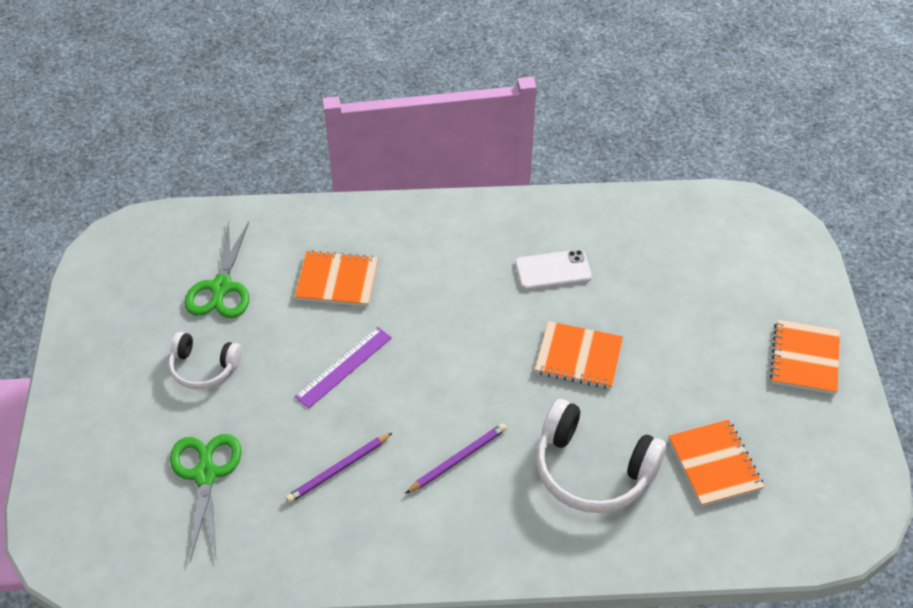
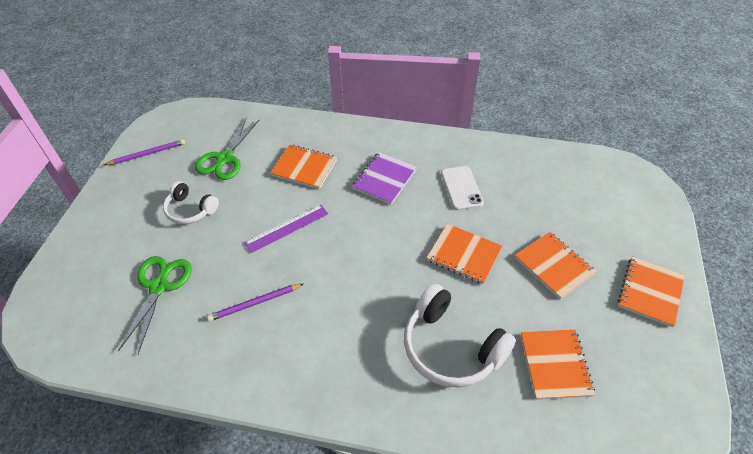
camera: 15 degrees right, 0 degrees up
purple pencil [405,423,507,494] -> purple pencil moved to [104,139,185,165]
white phone [515,250,592,290] -> white phone turned 75 degrees clockwise [441,166,484,210]
none -> purple notebook [352,152,417,205]
none -> orange notebook [515,232,596,299]

